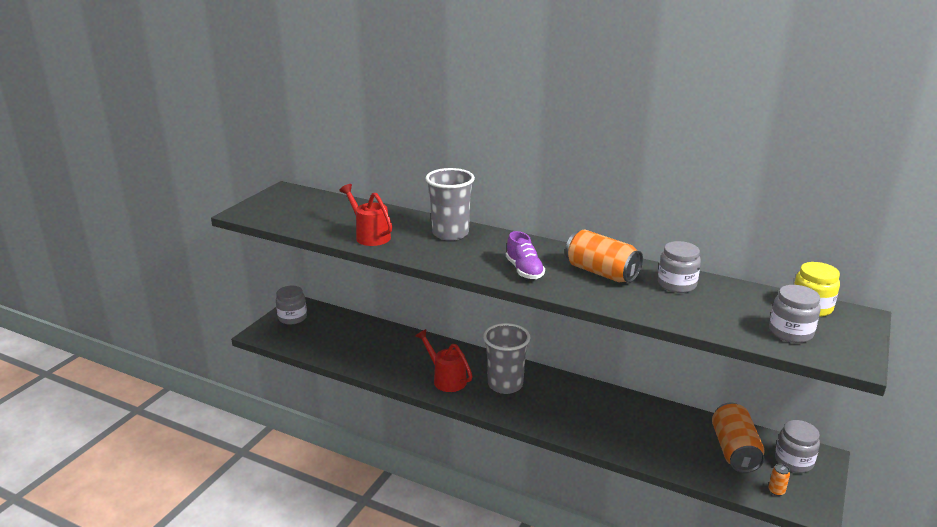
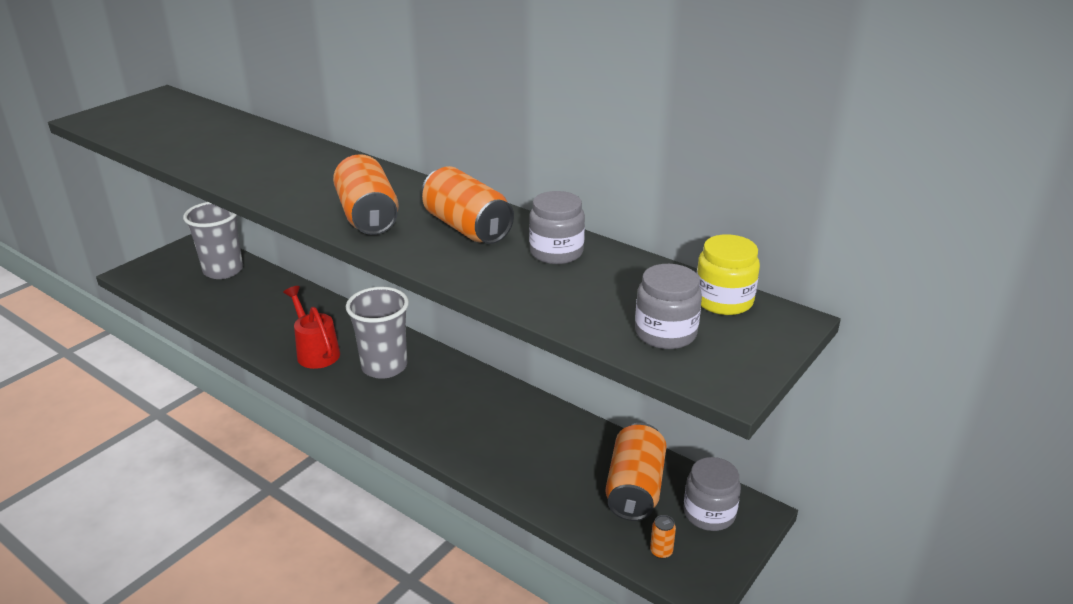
camera: 10 degrees right, 5 degrees up
grey jar [276,286,307,325] -> none
red watering can [339,184,392,246] -> none
grey cup [425,168,475,241] -> grey cup moved to [183,202,243,279]
purple shoe [506,231,545,279] -> orange can [333,154,399,235]

